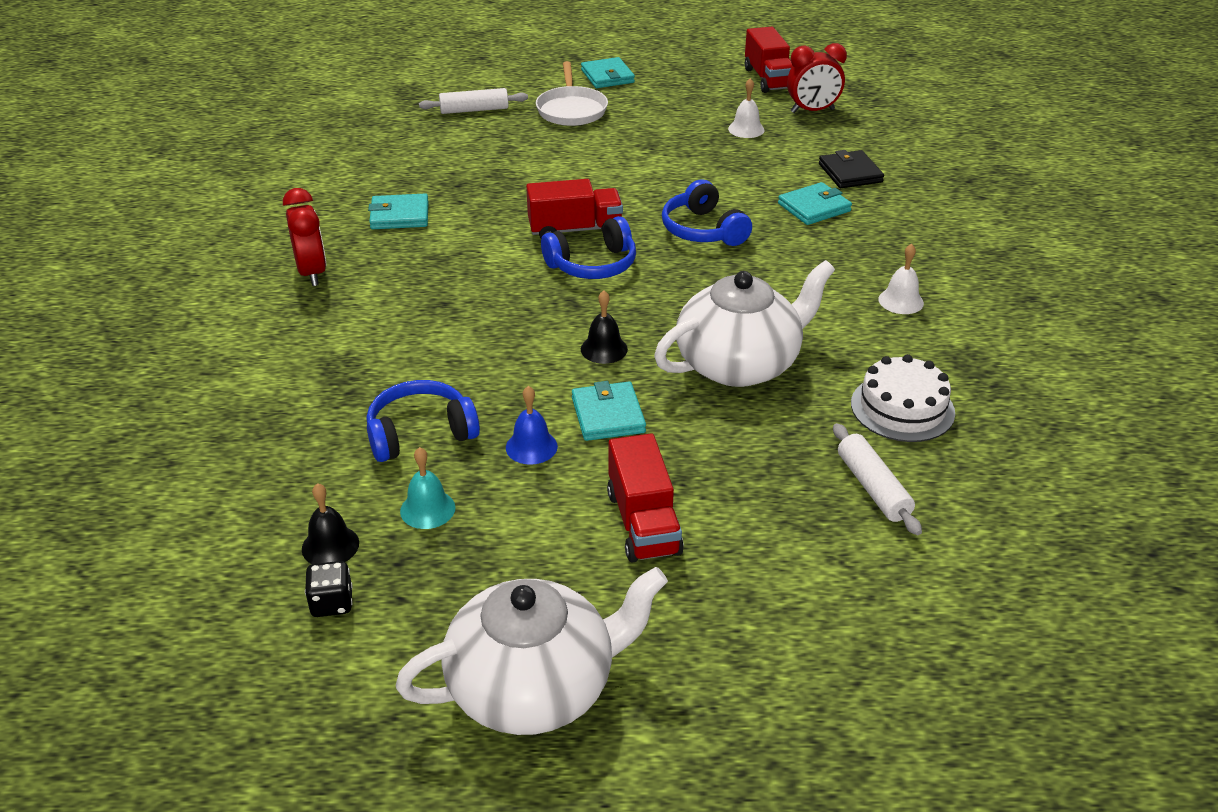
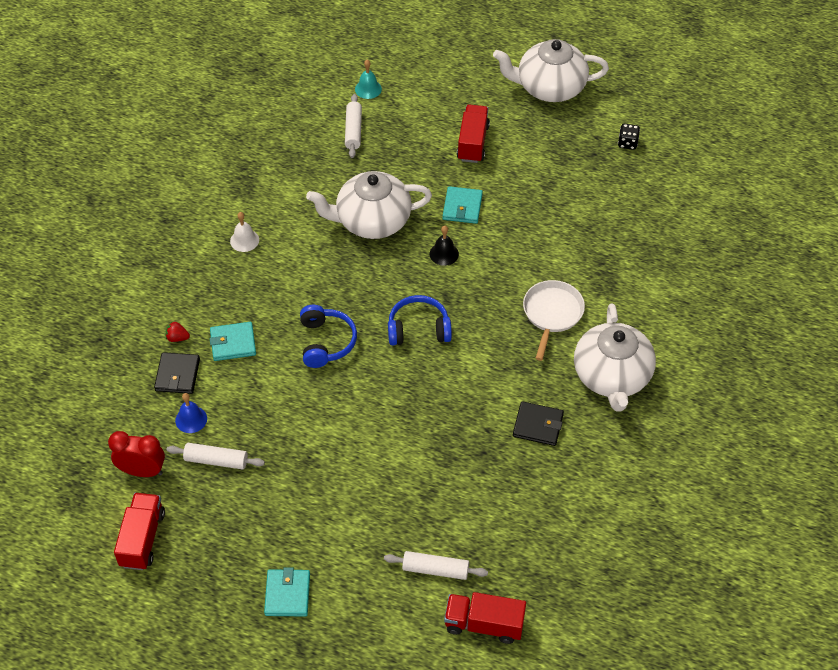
camera: 160 degrees left, 15 degrees up
red clock [283,188,326,286] -> white teapot [574,303,656,412]
black bell [302,483,359,564] -> none
blue headphones [367,380,480,462] -> none
turquoise wallet [368,193,429,229] -> black wallet [513,401,564,446]
turquoise bell [400,447,455,529] -> turquoise bell moved to [355,60,382,99]
blue bell [506,386,558,465] -> blue bell moved to [175,393,207,433]
red truck [526,179,623,238] -> red truck moved to [444,592,526,644]
white pan [536,61,608,126] -> white pan moved to [523,280,585,361]
white bell [728,78,764,138] -> white rolling pin [166,443,265,470]
white cake [851,354,955,442] -> none
none -> red strawberry [166,321,190,342]

